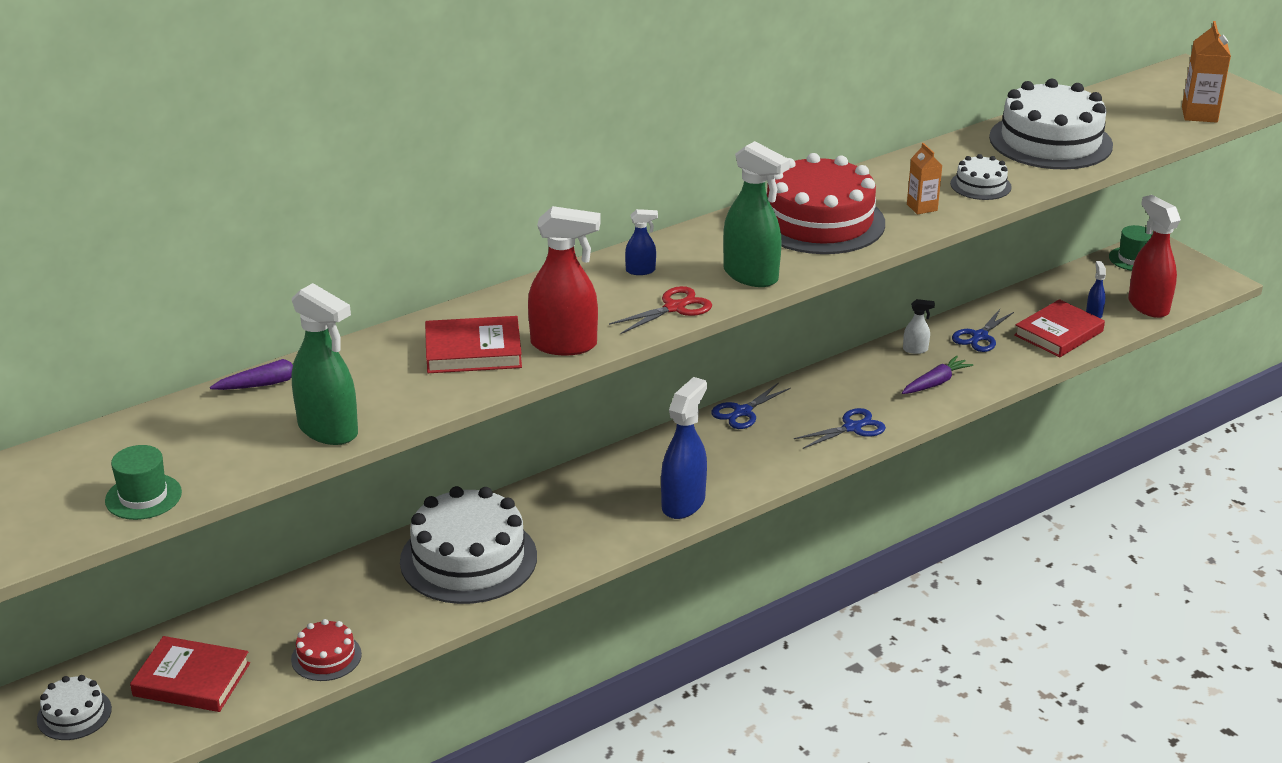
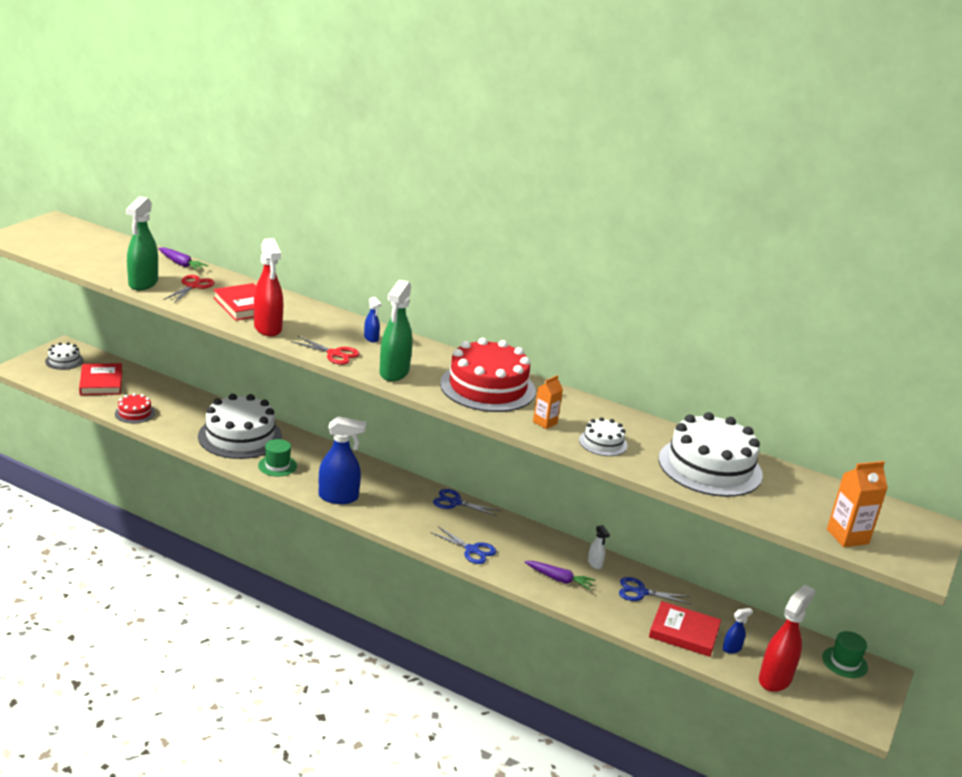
camera: 60 degrees right, 5 degrees down
green hat [105,445,182,520] -> green hat moved to [258,439,297,476]
none -> red scissors [163,275,215,303]

